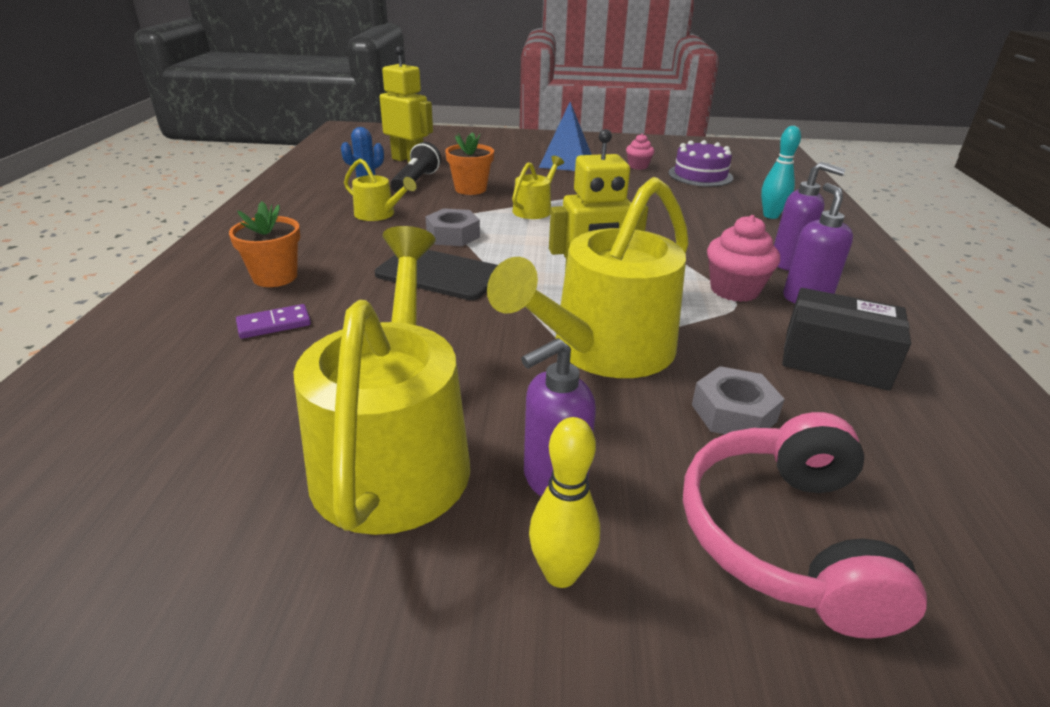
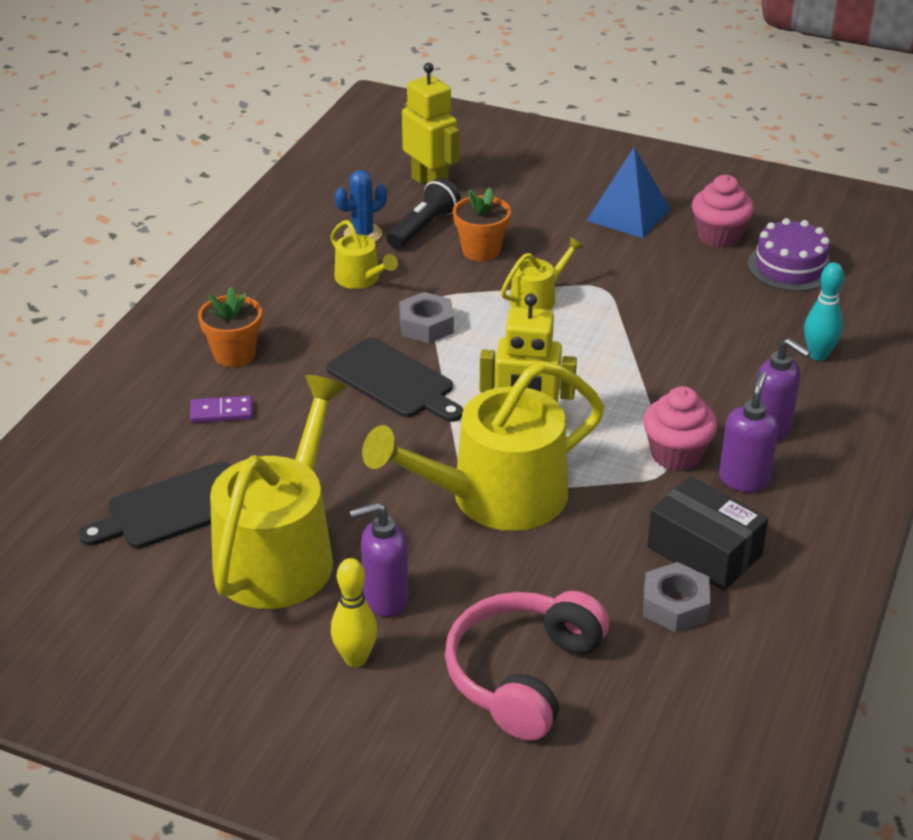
camera: 20 degrees right, 5 degrees up
pink cupcake [626,134,655,170] -> pink cupcake [692,175,754,248], size x1.63
grey nut [692,366,784,434] -> grey nut moved to [643,562,710,633]
none -> black cutting board [79,462,231,549]

